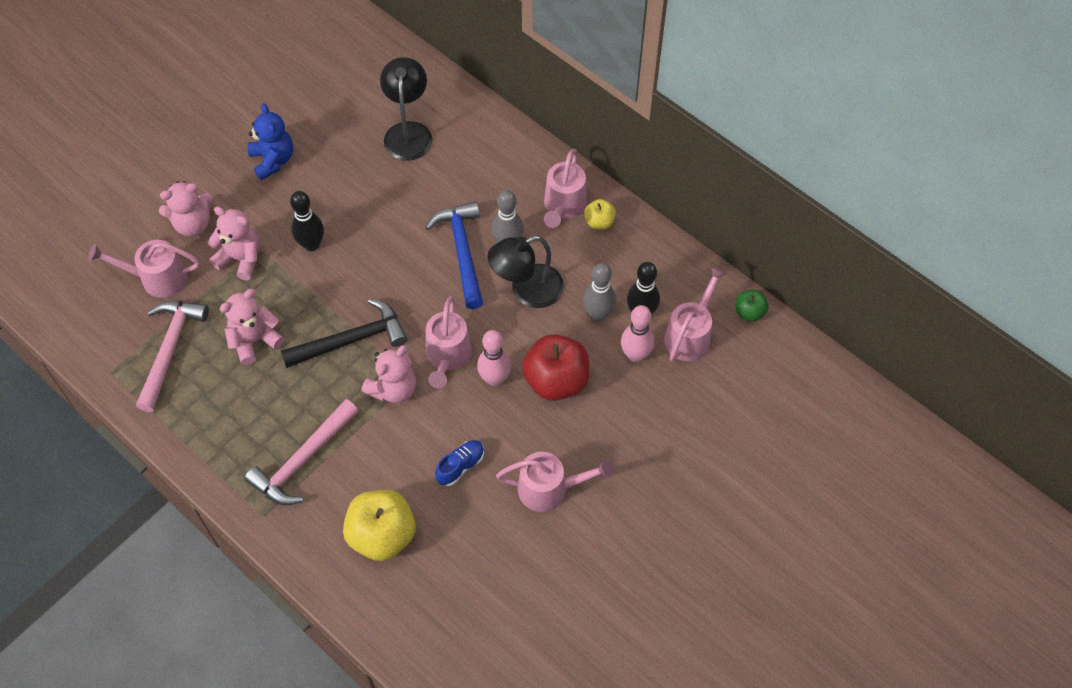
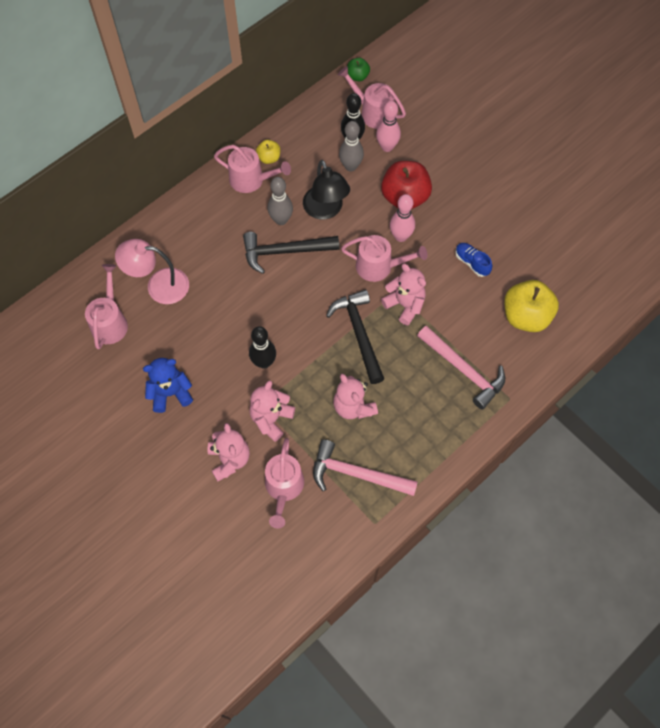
camera: 85 degrees left, 5 degrees up
black lamp [380,57,432,161] -> pink lamp [115,239,189,304]
blue hammer [425,201,483,309] -> black hammer [243,232,339,274]
pink watering can [496,452,613,512] -> pink watering can moved to [85,264,128,349]

